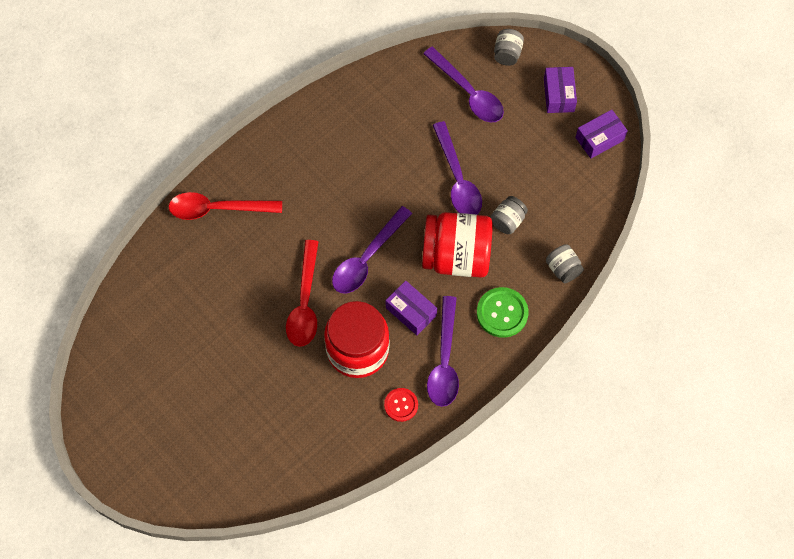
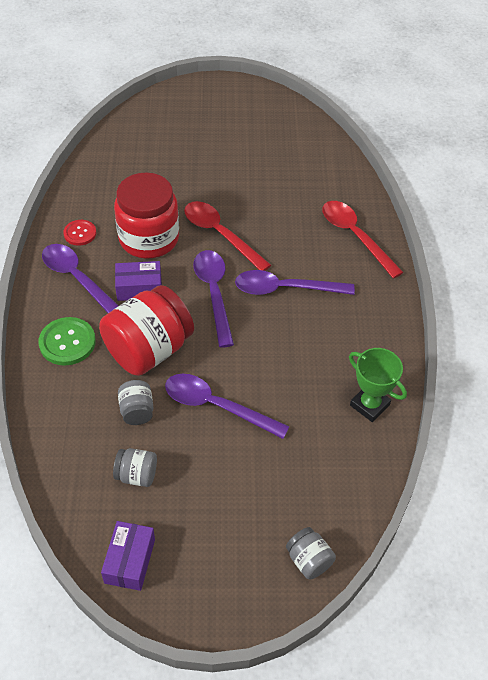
camera: 130 degrees right, 15 degrees down
red spoon [168,192,282,220] -> red spoon turned 75 degrees counterclockwise [322,201,404,279]
purple spoon [423,47,504,122] -> purple spoon moved to [235,270,355,295]
purple box [544,67,577,113] -> none
grey jar [546,244,584,283] -> grey jar moved to [113,448,157,487]
none -> green trophy [349,348,407,422]

